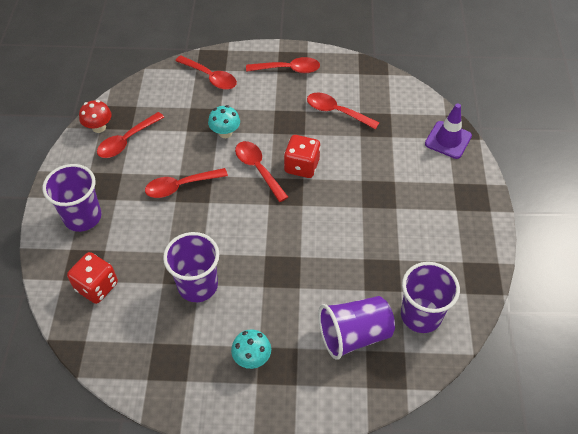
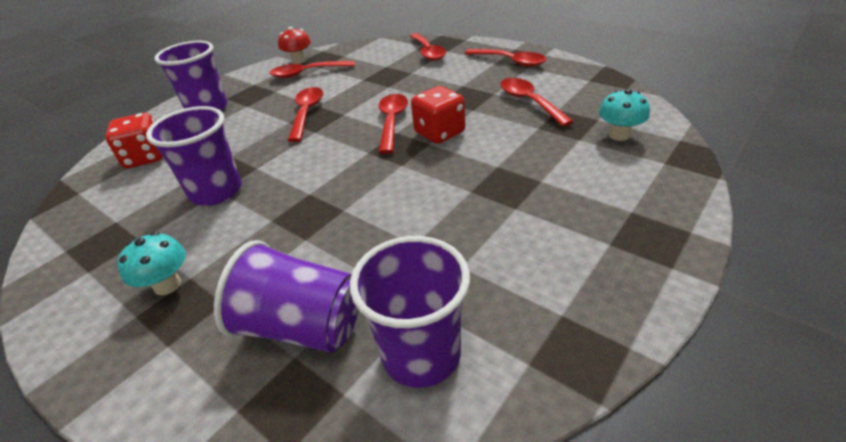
camera: 40 degrees right, 15 degrees down
red spoon [145,168,228,198] -> red spoon turned 75 degrees clockwise [288,87,323,142]
turquoise mushroom [208,105,240,138] -> turquoise mushroom moved to [599,89,650,141]
purple traffic cone [425,103,472,159] -> none

